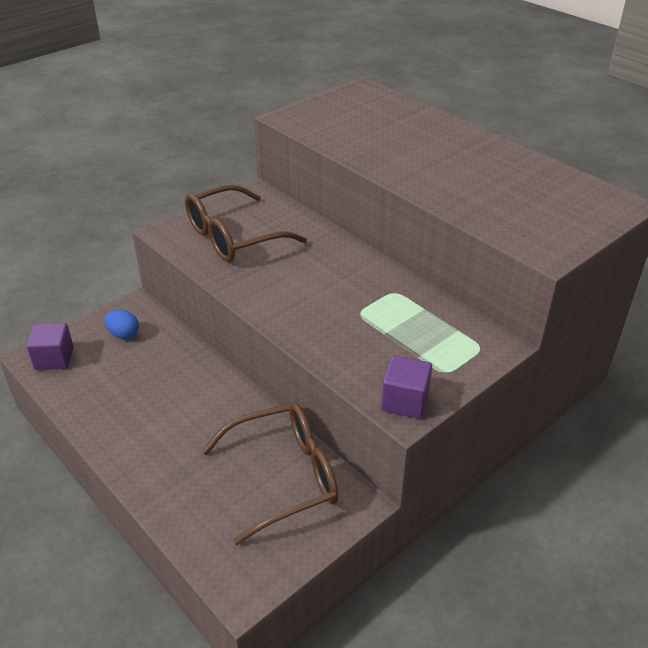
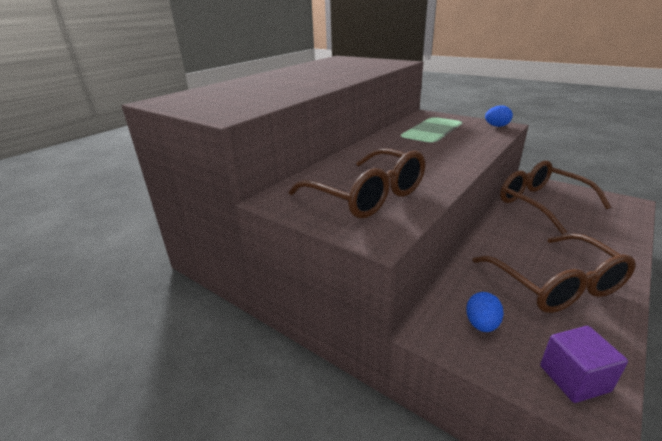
camera: 100 degrees left, 10 degrees down
purple cube [381,355,432,419] -> blue egg [485,105,513,127]
none -> brown glasses [472,233,636,313]

